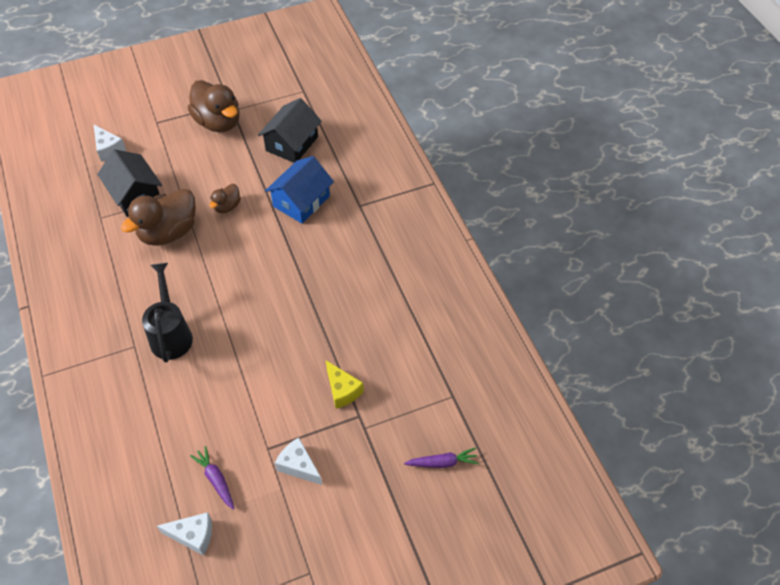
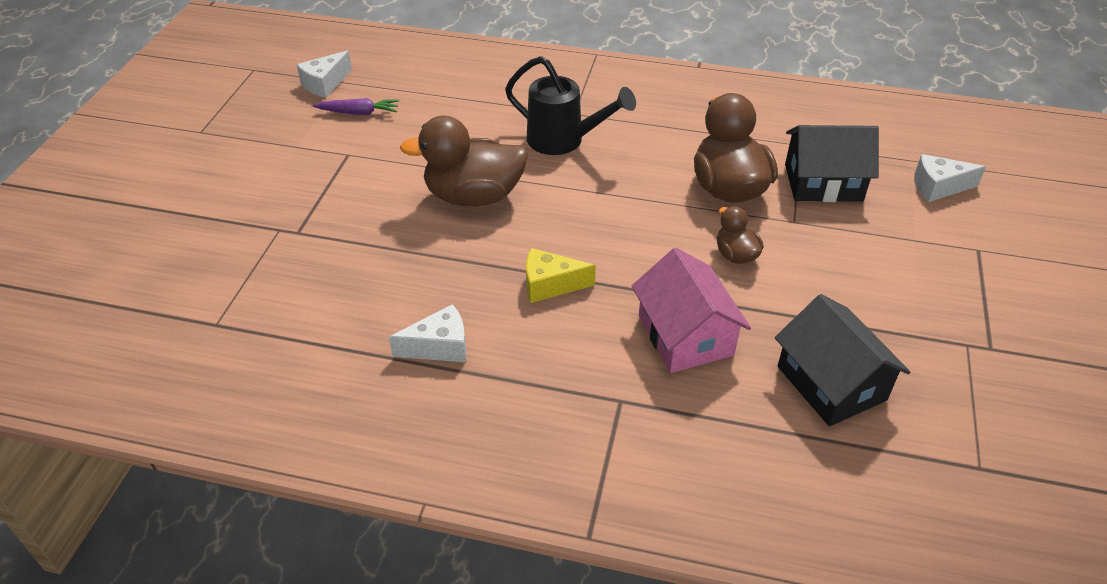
camera: 125 degrees right, 10 degrees down
brown duck [188,80,240,132] -> brown duck moved to [400,116,528,206]
blue house [265,156,334,224] -> pink house [632,248,751,373]
white cheese [275,438,322,485] -> white cheese moved to [389,304,466,362]
yellow cheese [326,360,364,409] -> yellow cheese moved to [526,248,596,303]
purple carrot [404,447,479,468] -> none

